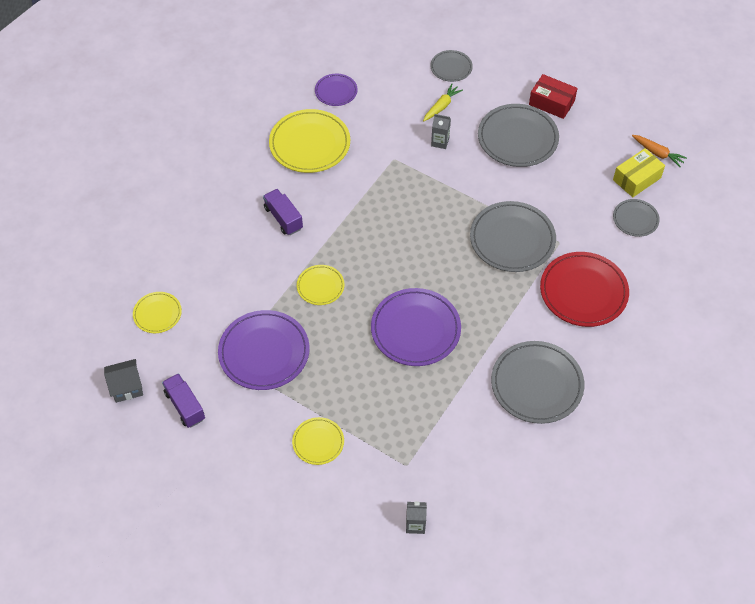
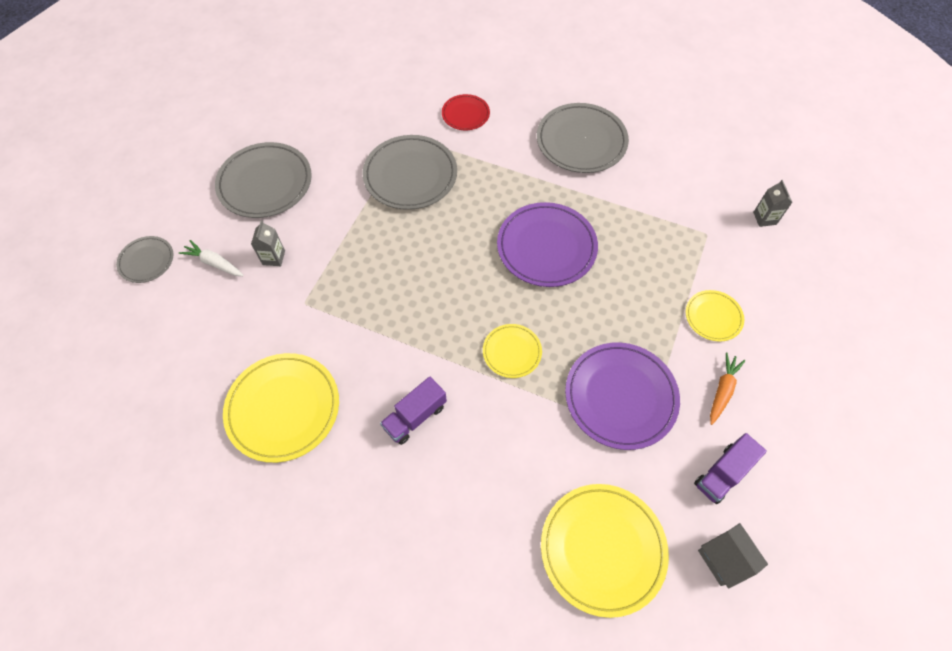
camera: 100 degrees left, 5 degrees up
yellow plate [133,292,182,333] -> yellow plate [541,484,669,618], size x1.84
purple plate [315,74,358,106] -> none
yellow carrot [423,84,463,121] -> white carrot [179,240,244,276]
red box [529,74,578,119] -> none
red plate [540,252,629,327] -> red plate [442,94,490,130], size x0.54
yellow box [613,148,665,197] -> none
grey plate [613,199,660,237] -> none
orange carrot [632,135,687,167] -> orange carrot moved to [710,352,745,425]

